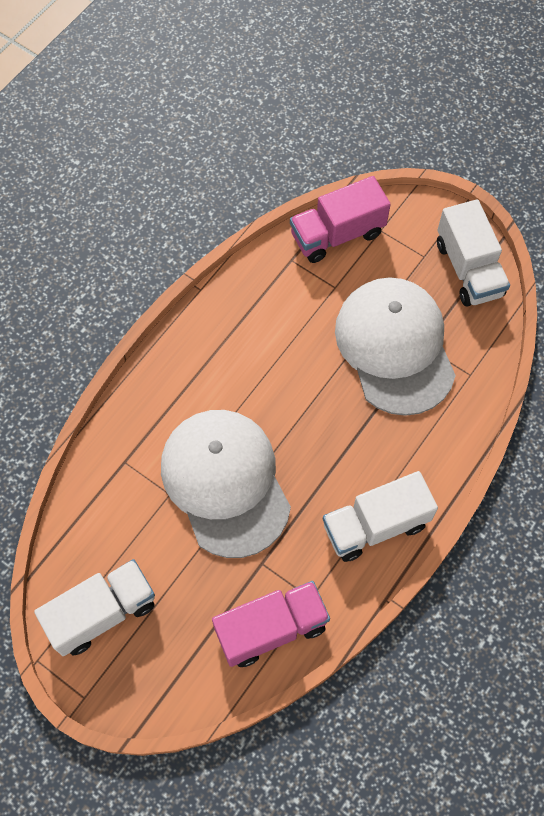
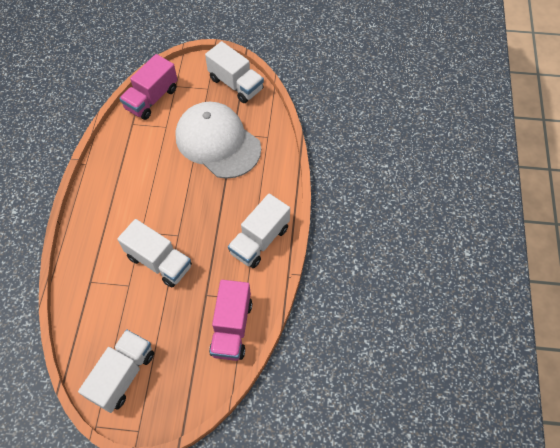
camera: 30 degrees left, 5 degrees down
white cap [161,410,291,558] -> white truck [117,219,192,287]
pink truck [212,581,330,667] -> pink truck turned 150 degrees clockwise [209,280,252,361]

